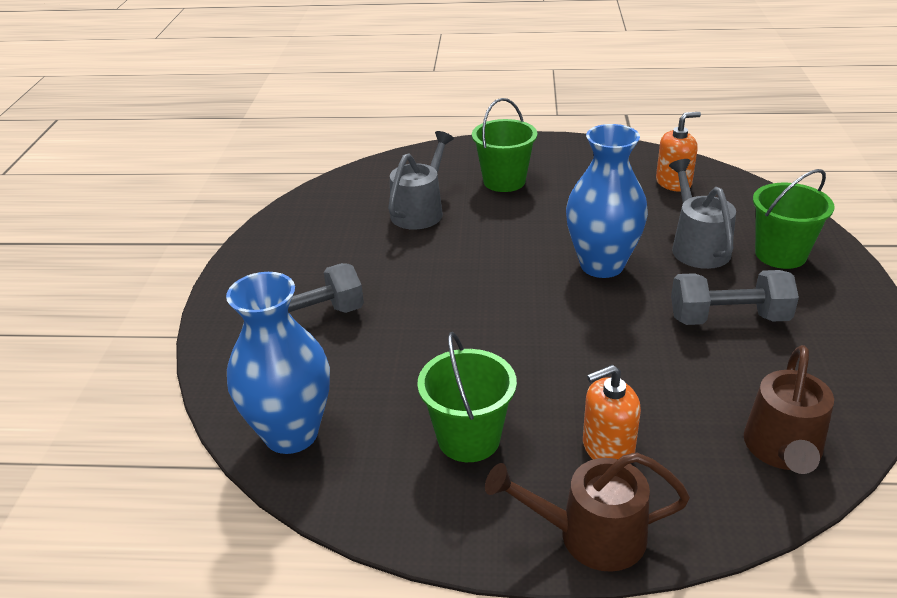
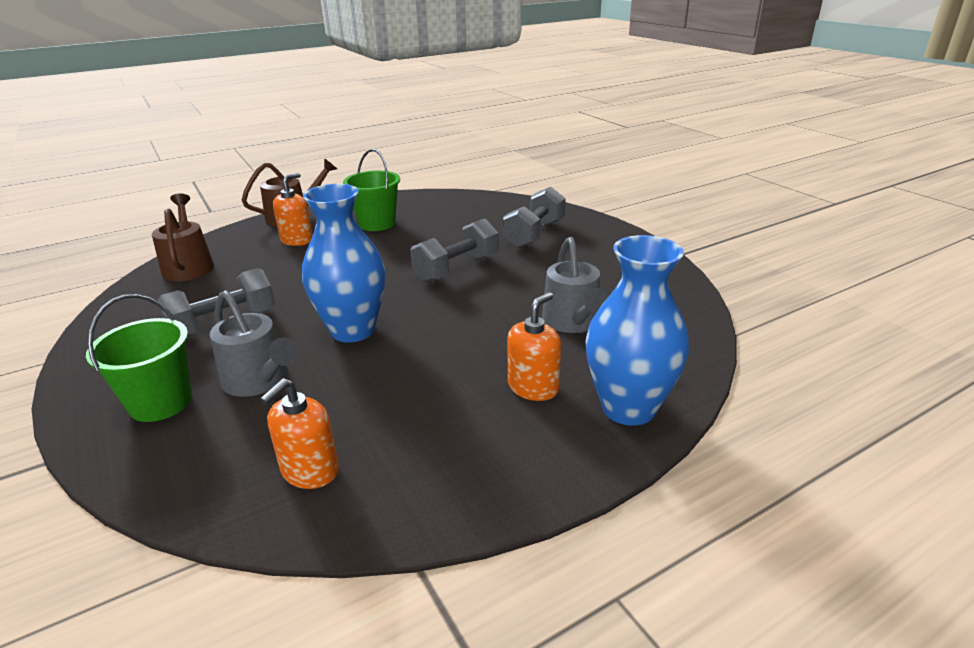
camera: 145 degrees right, 5 degrees down
blue vase [226,272,330,454] -> blue vase moved to [585,235,689,426]
green bucket [472,98,537,192] -> orange soap dispenser [507,292,561,401]
none -> grey dumbbell [410,218,499,282]

